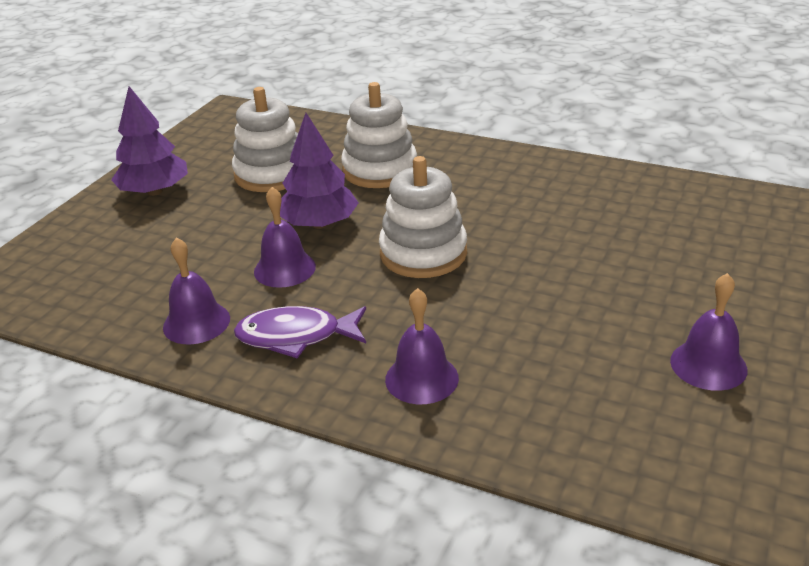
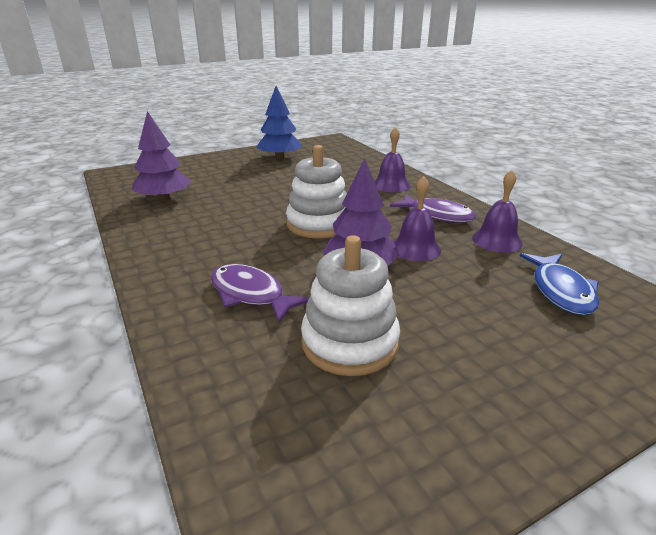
camera: 145 degrees left, 5 degrees down
purple tree [111,86,188,196] -> purple tree moved to [132,111,191,201]
white stacking toy [341,82,417,188] -> purple fish [211,264,310,323]
purple bell [670,273,748,391] -> blue tree [256,86,302,160]
none -> blue fish [520,253,599,315]

